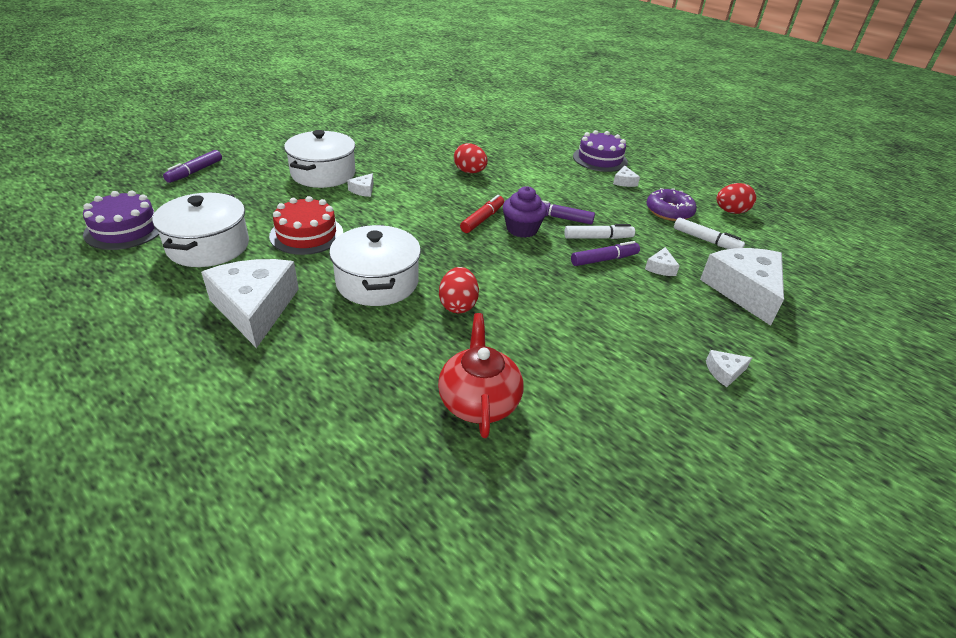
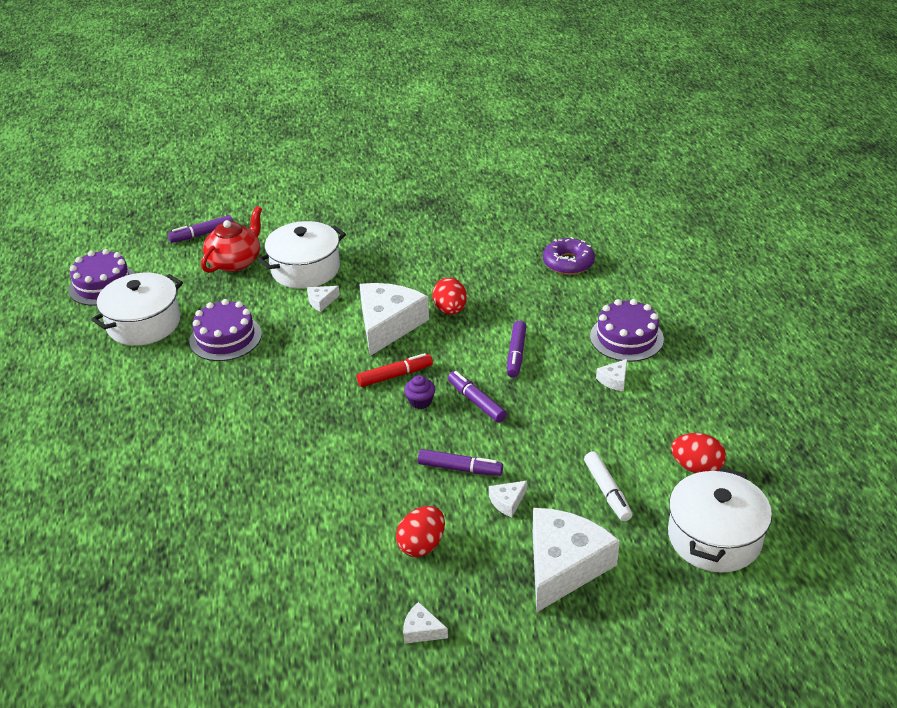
camera: 40 degrees right, 0 degrees up
white cheese [201,259,299,348] -> white cheese moved to [359,283,429,356]
red cake [269,196,343,255] -> purple cake [190,299,262,361]
white pot [329,225,421,306] -> white pot moved to [668,467,772,572]
red teapot [438,313,524,438] -> red teapot moved to [201,206,262,273]
red egg [439,267,479,313] -> red egg moved to [396,506,445,557]
purple cupcake [503,186,547,238] -> purple cupcake [404,375,435,409], size x0.62
white marker [564,224,635,239] -> none
purple donut [646,188,697,221] -> purple donut moved to [543,237,595,275]
none -> purple marker [507,321,526,378]

